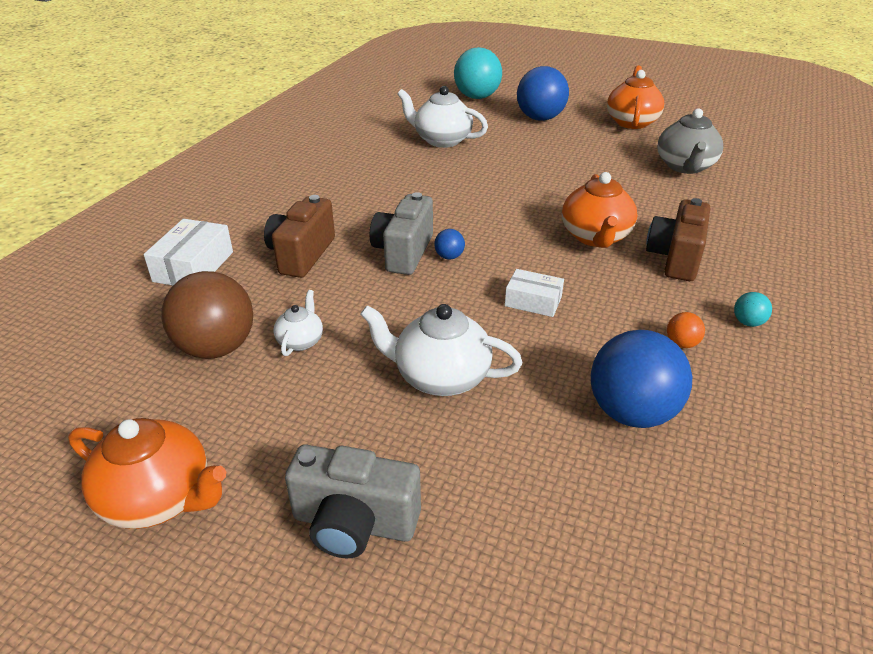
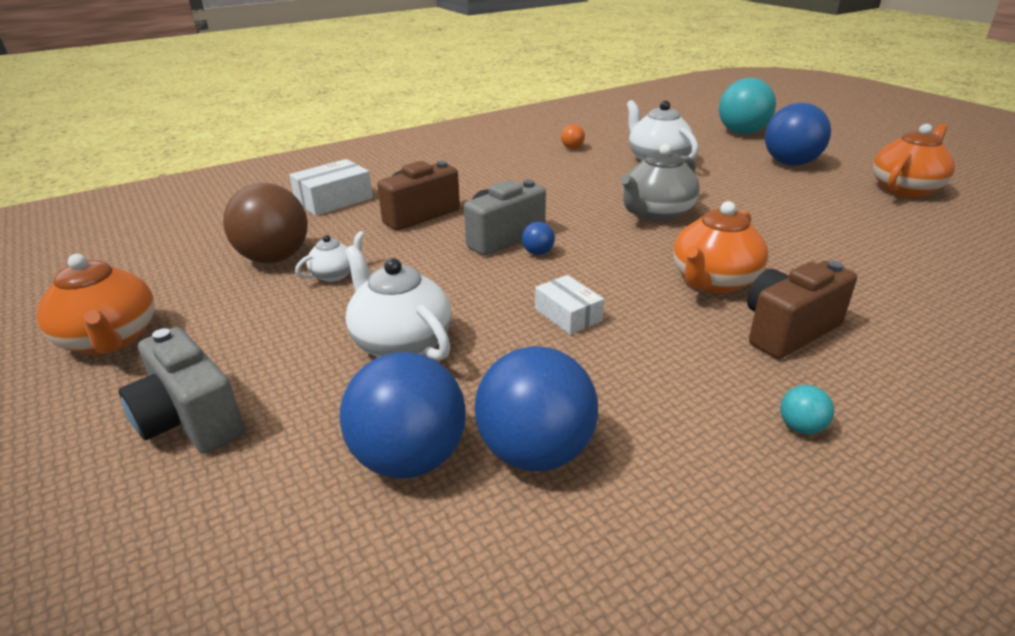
camera: 35 degrees right, 5 degrees down
grey teapot [657,108,723,174] -> grey teapot moved to [621,144,700,221]
orange ball [667,312,705,348] -> orange ball moved to [561,124,585,149]
none -> blue ball [340,352,466,478]

